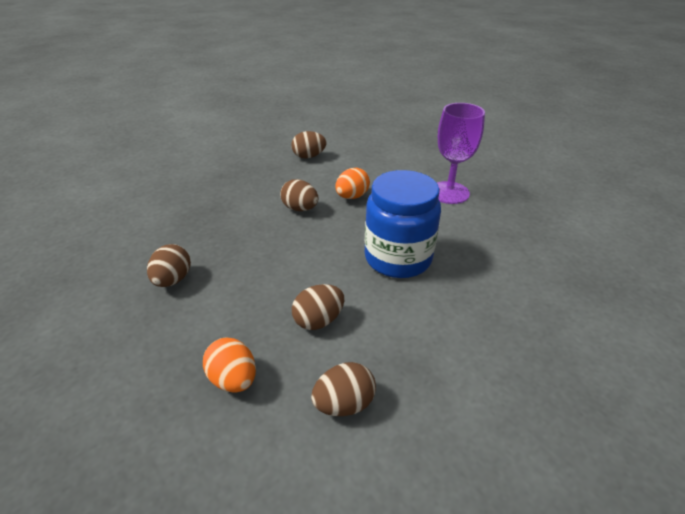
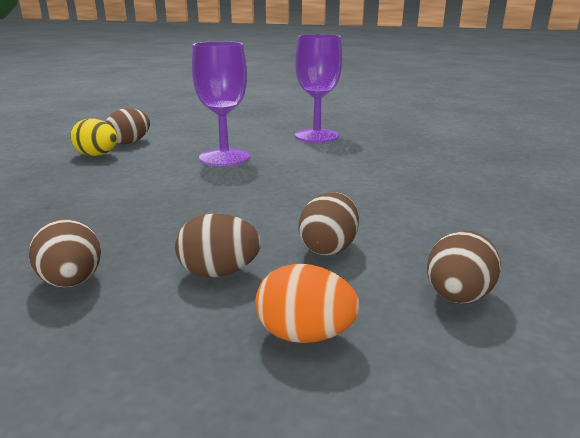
camera: 35 degrees left, 15 degrees down
brown egg [280,179,318,211] -> brown egg moved to [175,213,261,278]
orange egg [335,168,370,199] -> purple goblet [192,41,250,166]
blue jar [365,170,441,278] -> none
none -> yellow egg [70,119,117,156]

